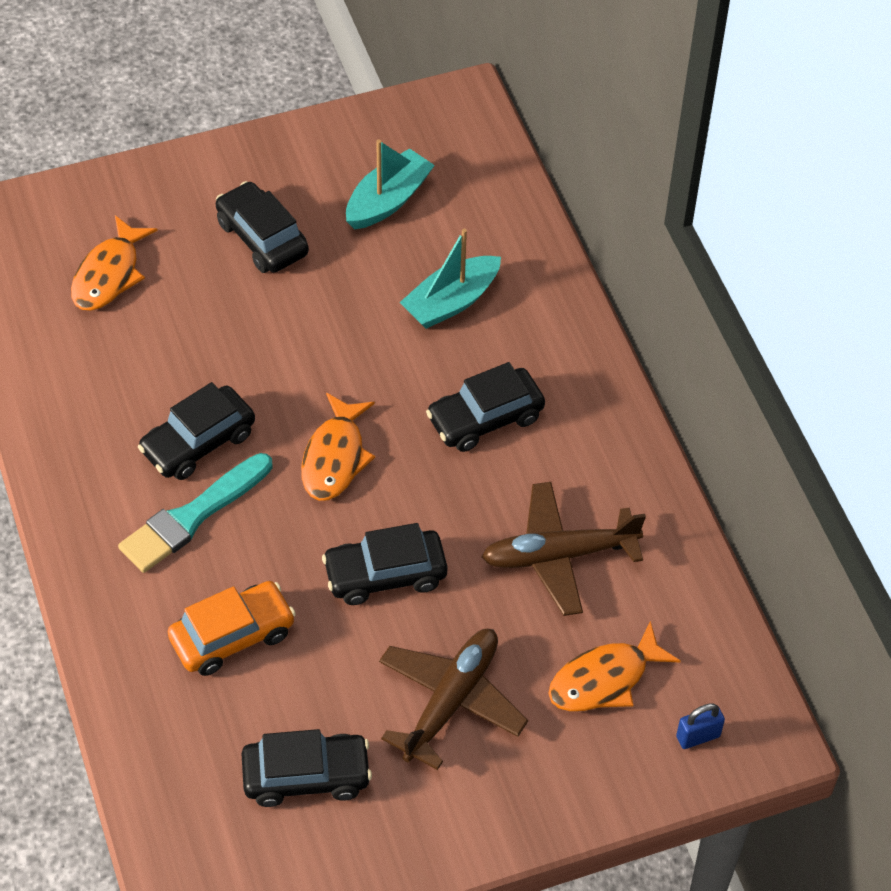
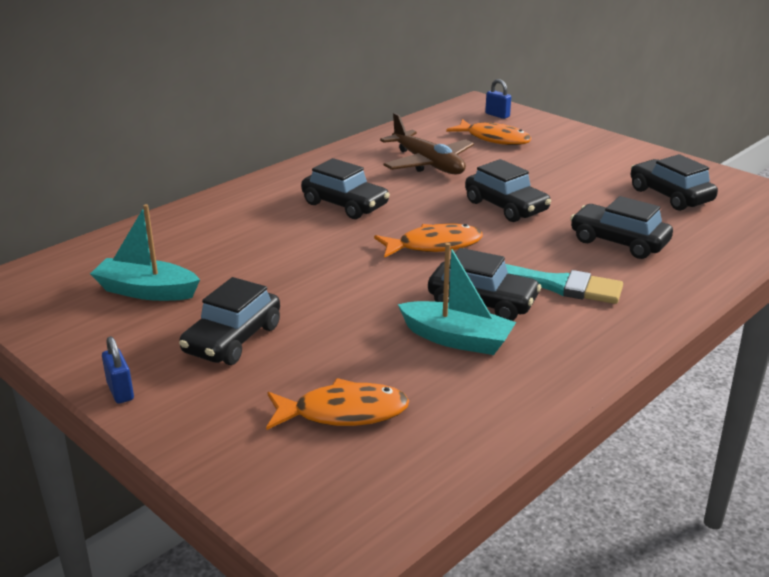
camera: 115 degrees left, 25 degrees down
orange car [168,581,296,676] -> black car [570,196,673,259]
brown plane [379,629,528,770] -> none
turquoise boat [399,229,501,329] -> turquoise boat moved to [398,243,516,355]
none -> blue padlock [102,336,134,404]

